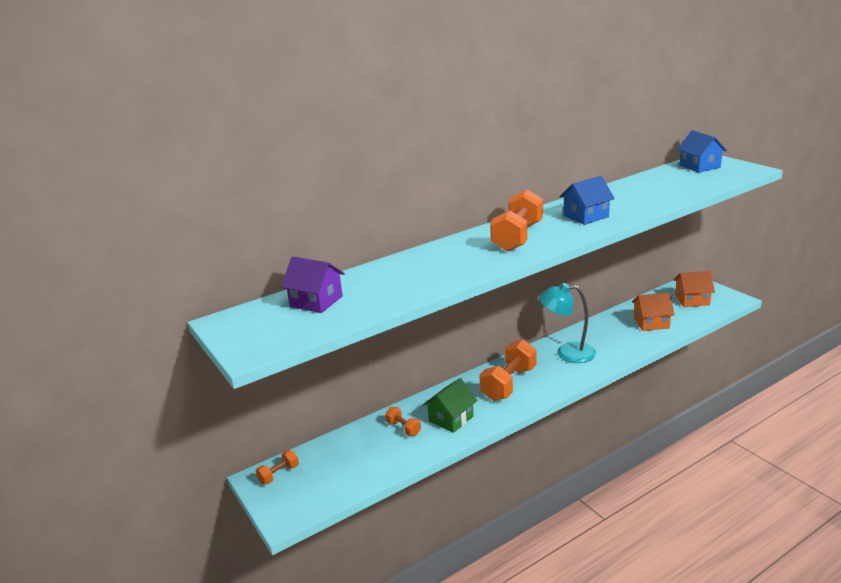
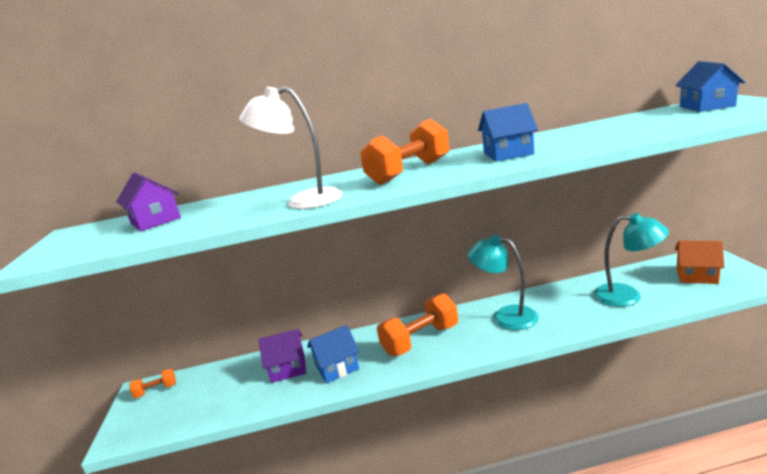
camera: 25 degrees right, 5 degrees down
orange dumbbell [385,407,421,436] -> purple house [259,329,306,383]
green house [423,378,477,433] -> blue house [307,325,359,383]
orange house [632,293,675,331] -> turquoise lamp [593,213,669,307]
none -> white lamp [239,86,342,209]

